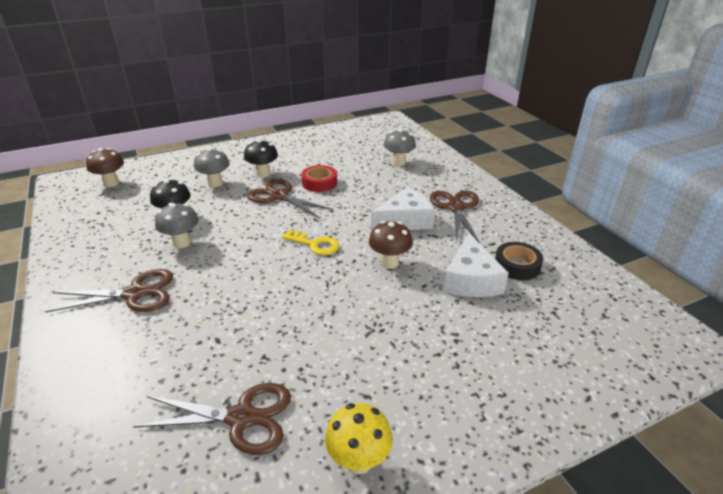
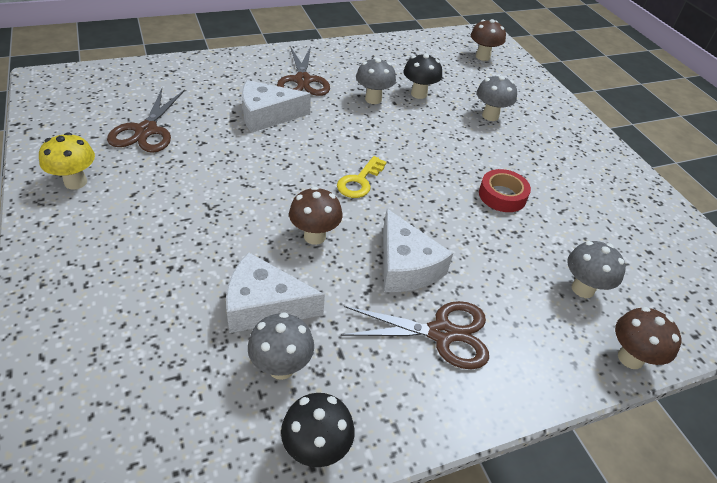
camera: 90 degrees right, 10 degrees up
black mushroom [244,139,278,178] -> black mushroom moved to [281,393,355,467]
brown scissors [247,179,333,218] -> none
black tape [495,242,543,280] -> grey mushroom [248,312,314,380]
none -> white cheese [242,80,311,133]
none -> brown mushroom [615,307,681,369]

